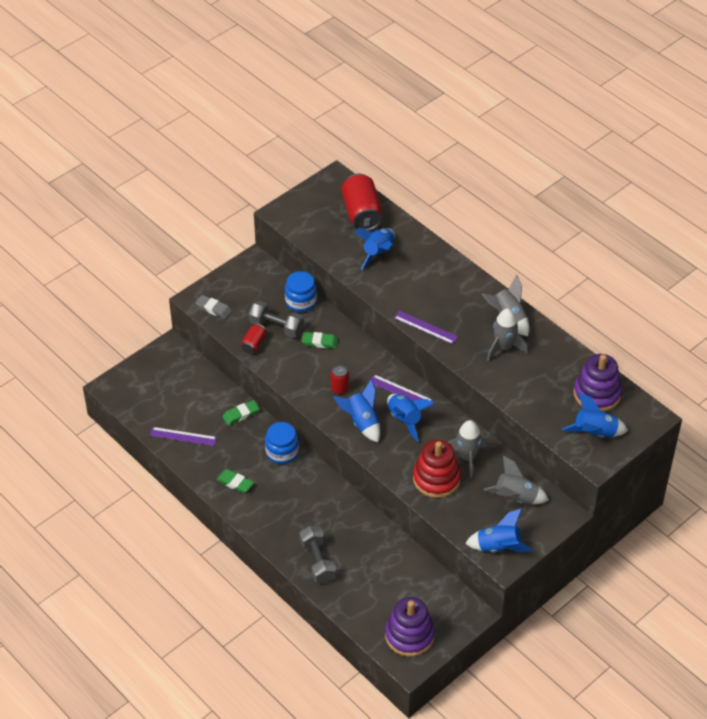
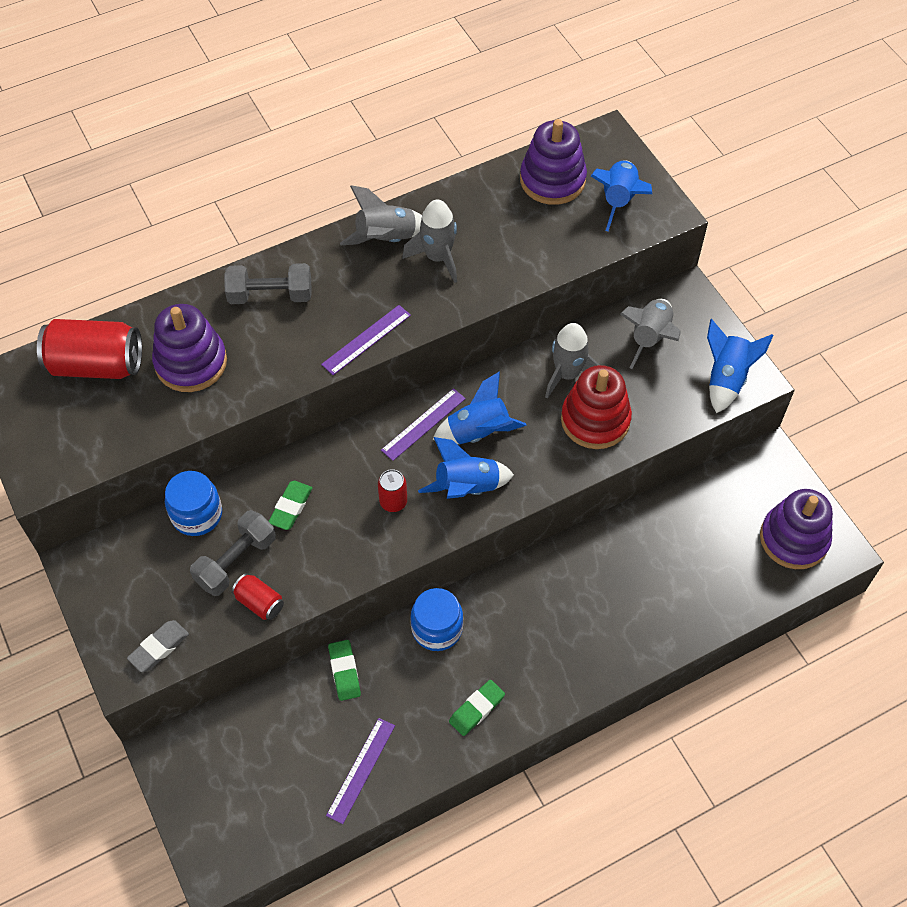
camera: 75 degrees left, 10 degrees up
grey dumbbell [300,526,336,583] -> grey dumbbell moved to [224,263,312,304]
blue rocket [354,228,395,270] -> purple stacking toy [152,304,227,392]

